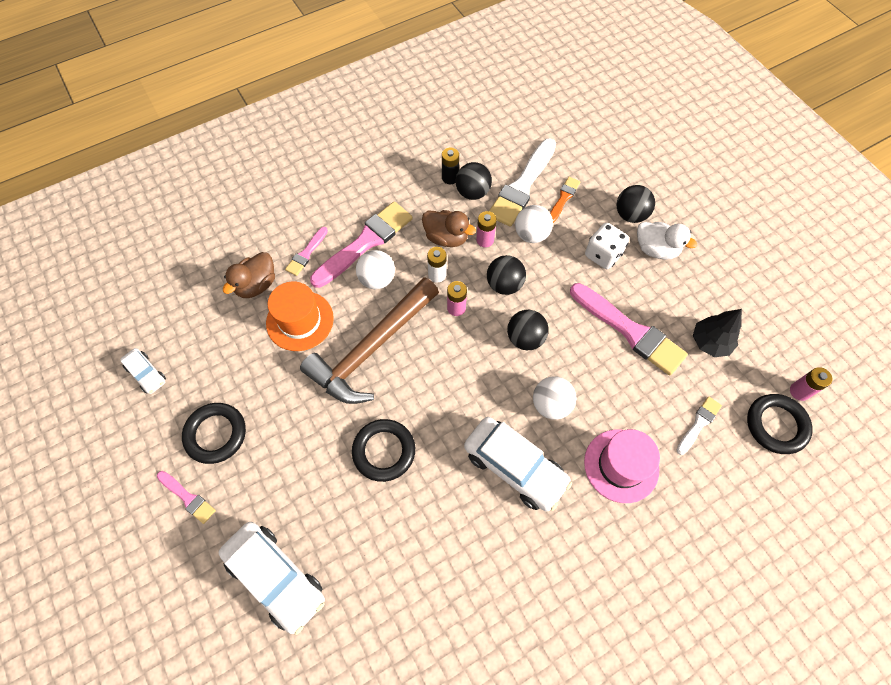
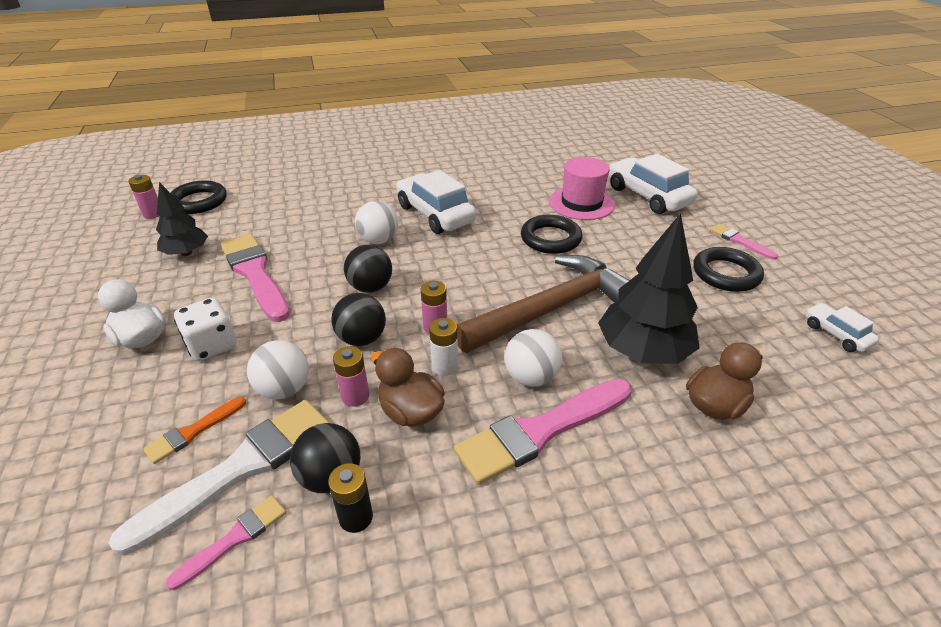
camera: 165 degrees left, 25 degrees down
orange hat [266,282,334,351] -> black tree [598,213,700,364]
pink brush [285,227,328,276] -> pink brush moved to [166,495,286,590]
pink hat [584,429,660,503] -> pink hat moved to [549,157,615,220]
black ball [616,185,655,223] -> none
white brush [676,397,722,455] -> none

